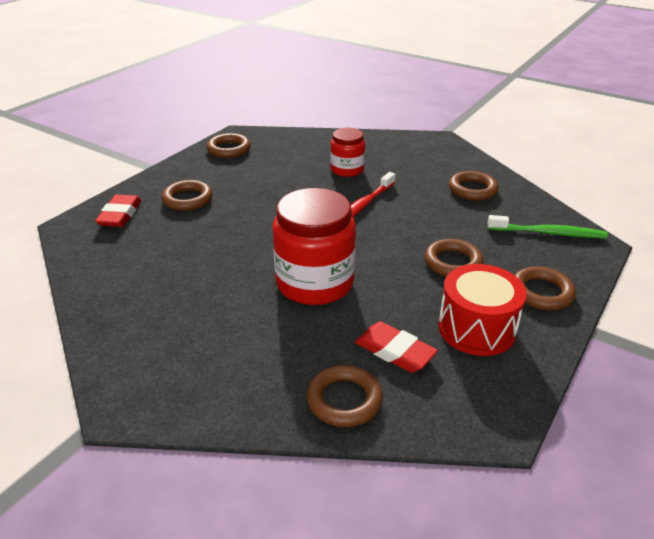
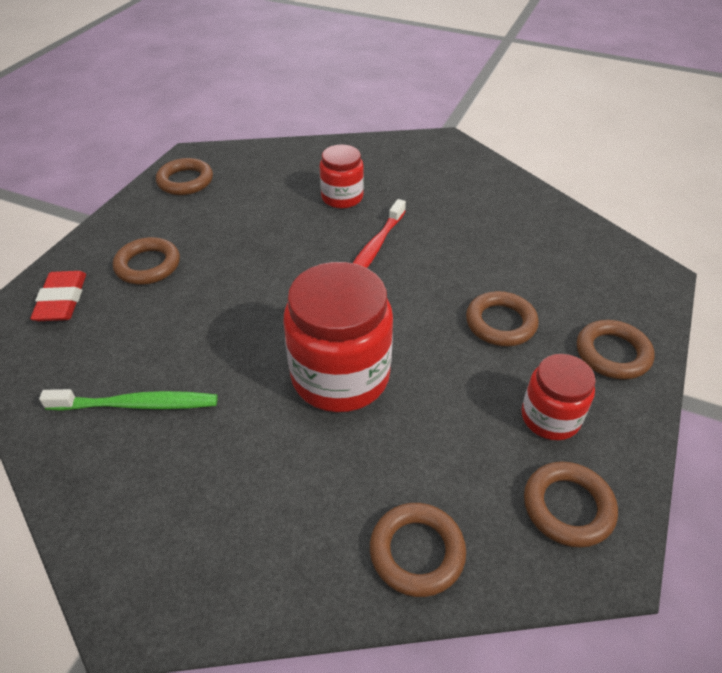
camera: 10 degrees left, 10 degrees up
red eraser [355,322,438,373] -> none
red drum [438,264,527,356] -> red jar [522,354,596,440]
brown ring [449,171,499,201] -> brown ring moved to [524,461,618,548]
green toothbrush [488,215,608,238] -> green toothbrush moved to [39,389,218,411]

